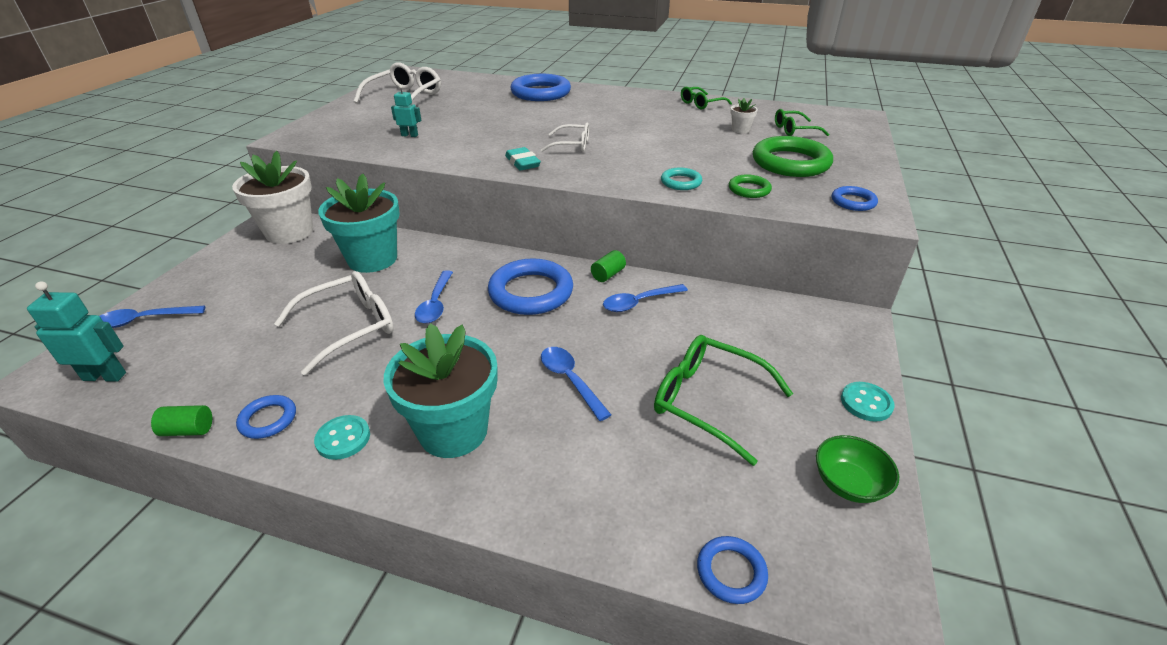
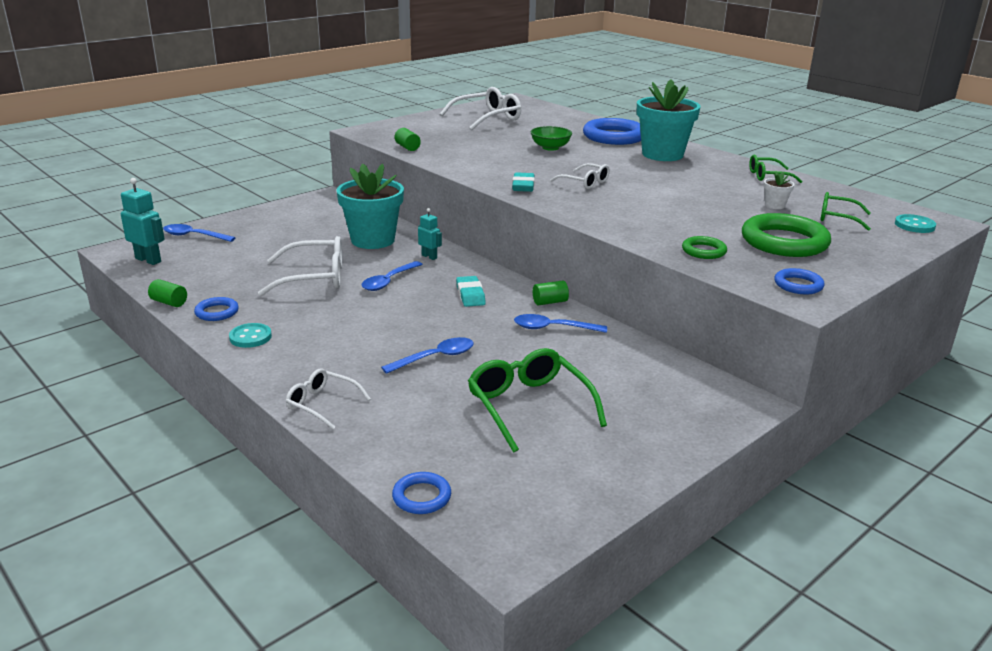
camera: 30 degrees right, 10 degrees down
white flower pot [232,151,313,244] -> none
turquoise flower pot [384,323,498,458] -> turquoise flower pot moved to [637,79,701,161]
turquoise robot [391,85,422,137] -> turquoise robot moved to [418,208,442,260]
blue ring [488,258,573,315] -> turquoise eraser [456,276,486,307]
blue spoon [541,347,611,421] -> blue spoon turned 60 degrees clockwise [381,337,474,374]
turquoise ring [661,168,702,190] -> none
green bowl [816,435,899,503] -> green bowl moved to [531,126,572,151]
turquoise button [841,382,895,422] -> turquoise button moved to [895,214,936,233]
none -> white glasses [286,368,371,429]
none -> green cylinder [395,128,421,151]

